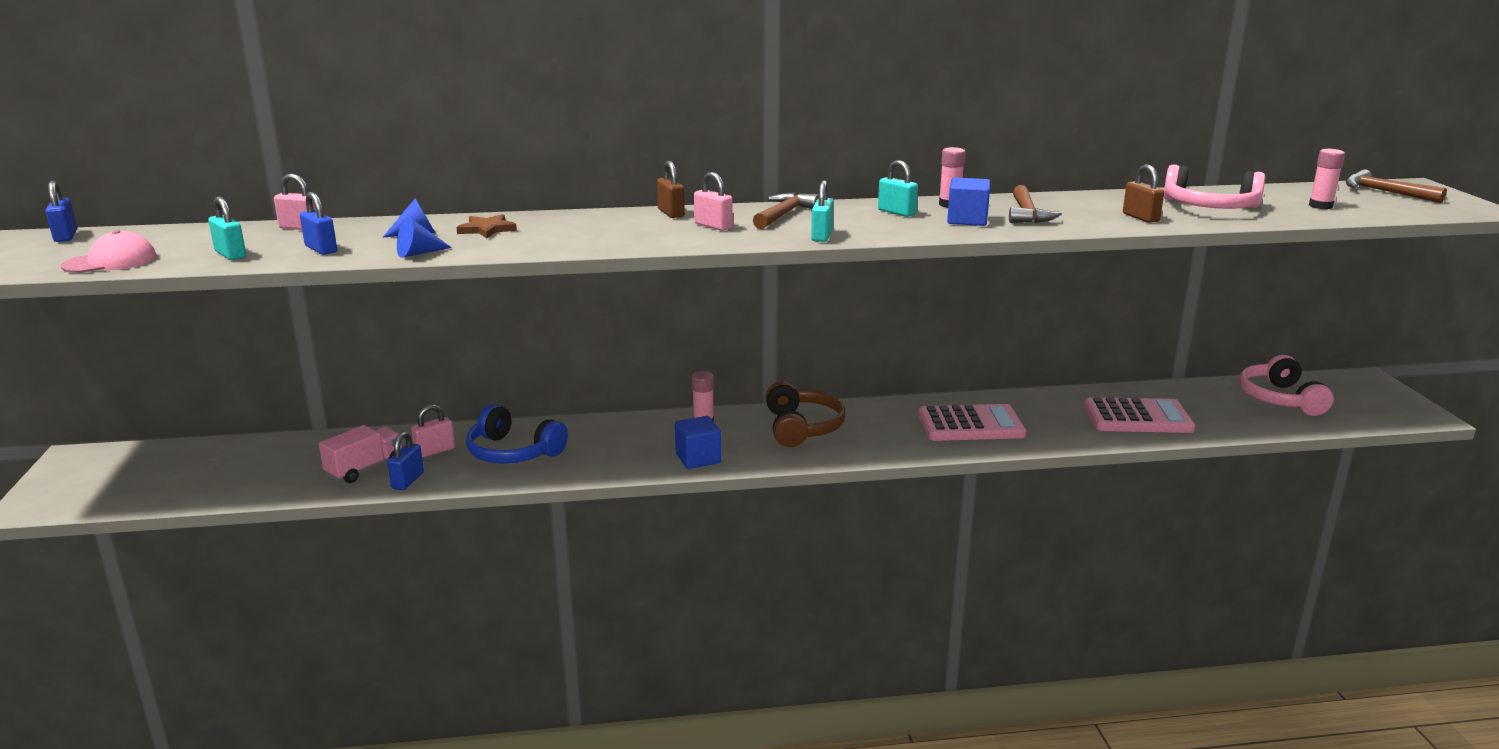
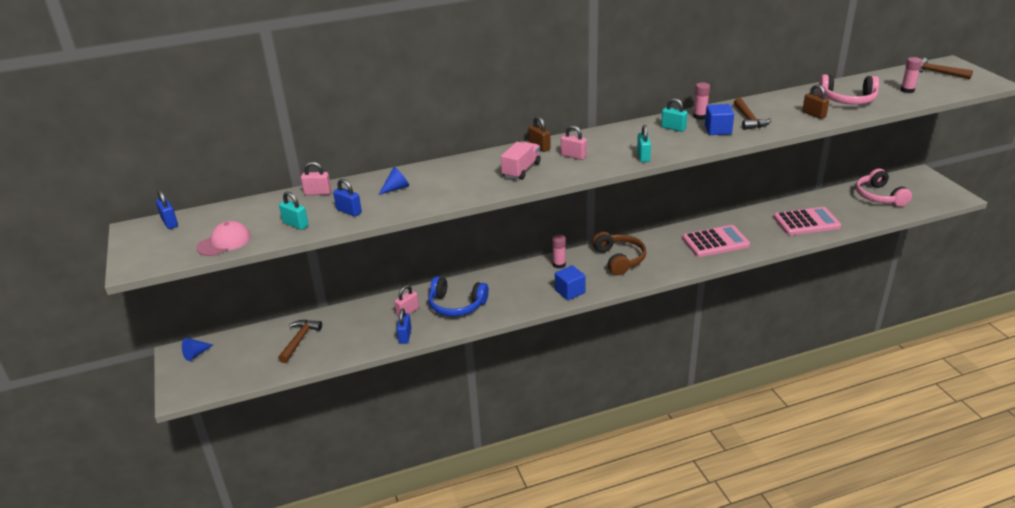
camera: 10 degrees left, 10 degrees up
pink truck [319,425,403,483] -> pink truck moved to [501,142,541,180]
blue cone [397,217,452,258] -> blue cone moved to [182,338,213,361]
brown star [456,214,517,238] -> none
brown hammer [753,192,819,229] -> brown hammer moved to [278,320,322,363]

